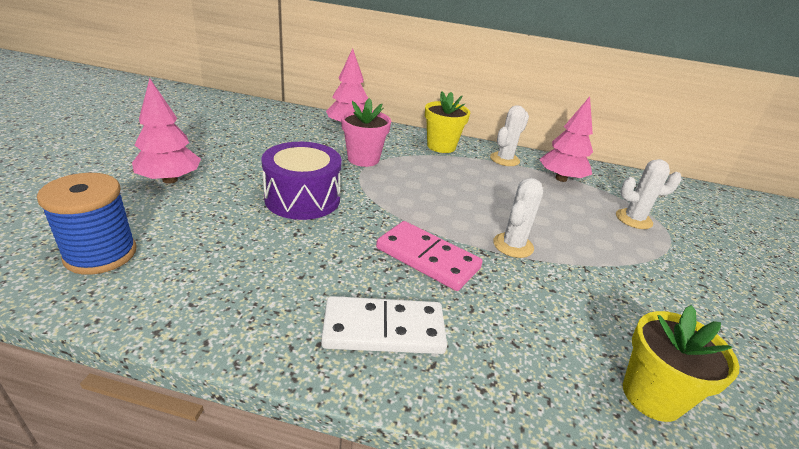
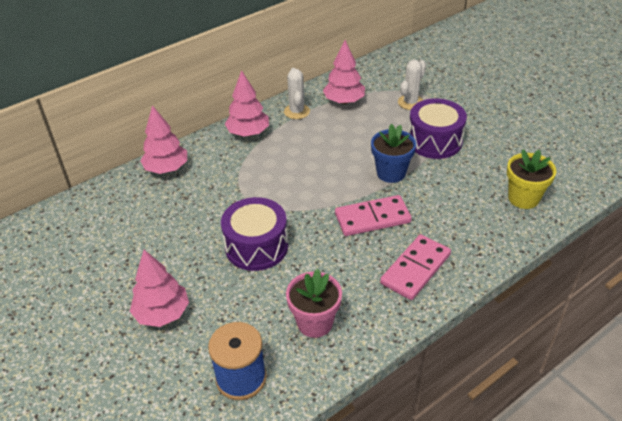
camera: 45 degrees left, 10 degrees up
white domino [321,296,447,354] -> pink domino [380,234,451,300]
pink flower pot [341,98,391,167] -> pink flower pot moved to [286,269,342,338]
yellow flower pot [425,91,470,153] -> pink tree [225,70,269,137]
white cactus [493,178,543,258] -> blue flower pot [371,124,416,183]
none -> purple drum [409,98,467,159]

